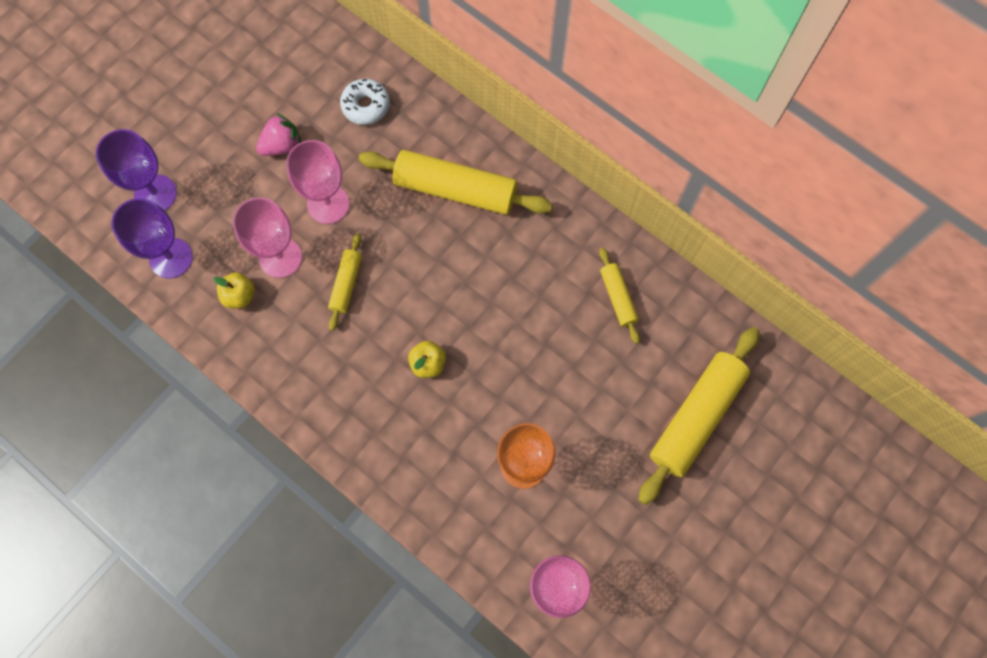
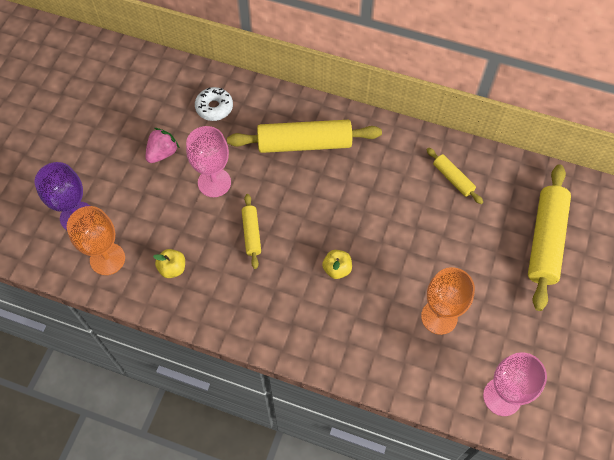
camera: 20 degrees left, 10 degrees down
purple goblet [111,198,193,279] -> orange goblet [67,206,125,275]
pink goblet [233,197,302,278] -> none

